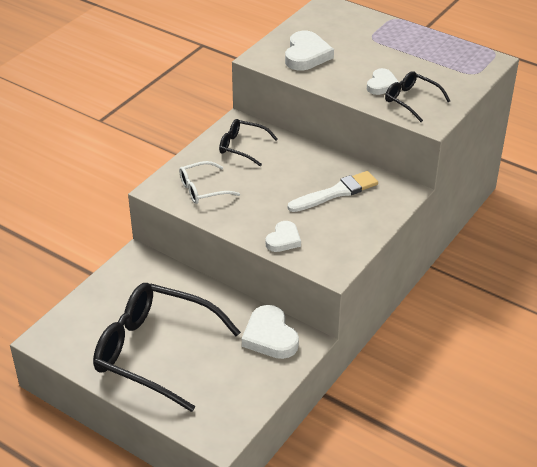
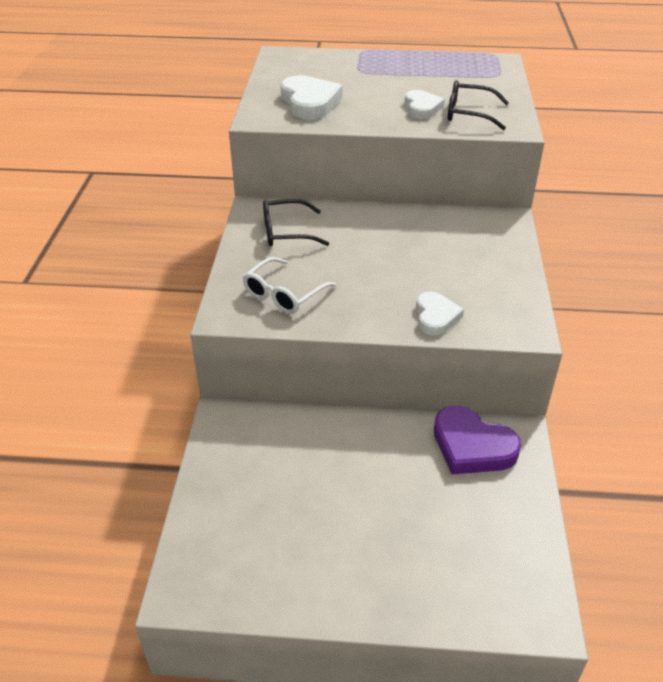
camera: 30 degrees left, 0 degrees up
black glasses [93,283,241,412] -> none
white heart [242,305,299,359] -> purple heart [434,406,521,474]
white brush [288,171,378,212] -> none

